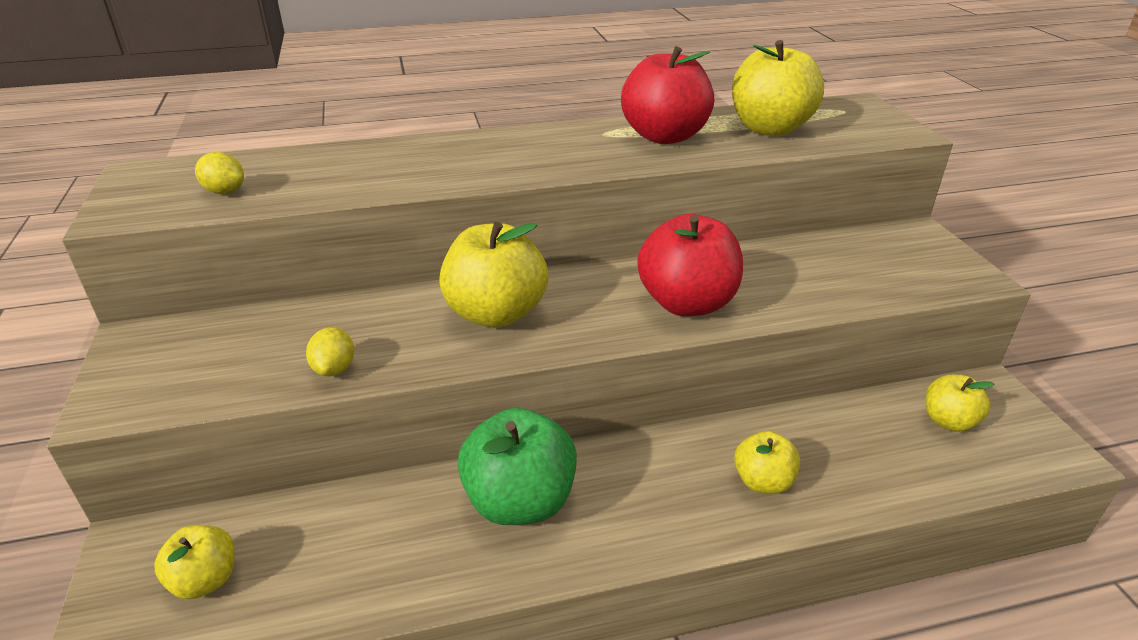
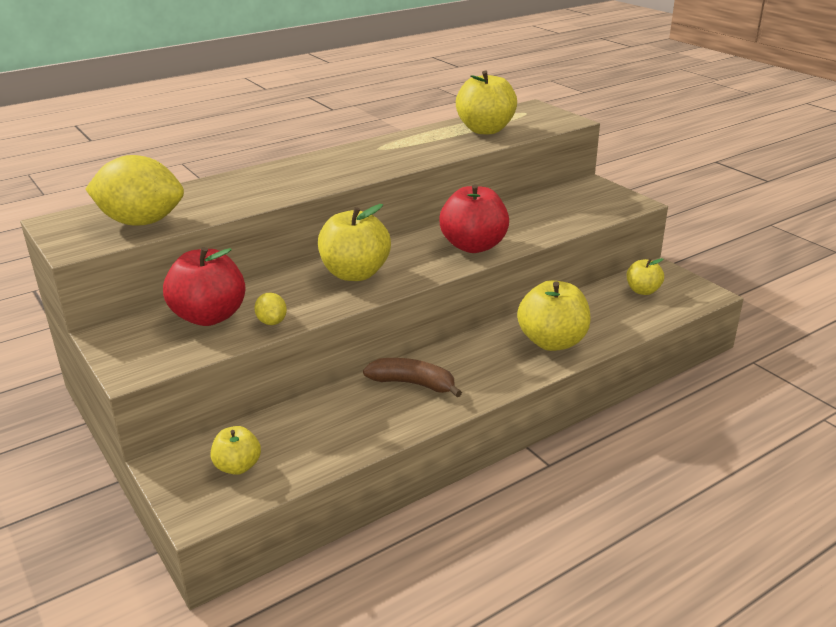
camera: 20 degrees left, 5 degrees down
yellow lemon [195,152,244,194] -> yellow lemon [85,155,184,226], size x2.28
green apple [458,408,577,525] -> brown banana [363,358,462,397]
red apple [621,46,714,144] -> red apple moved to [163,247,246,326]
yellow apple [734,431,800,494] -> yellow apple [517,280,591,351], size x1.78

